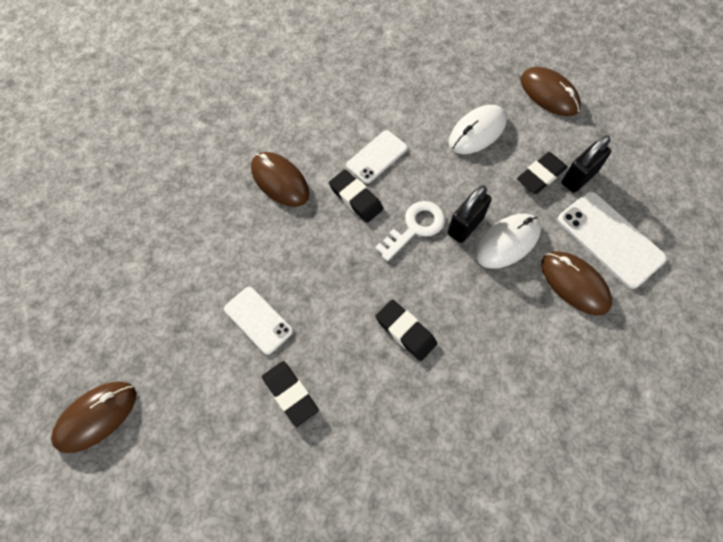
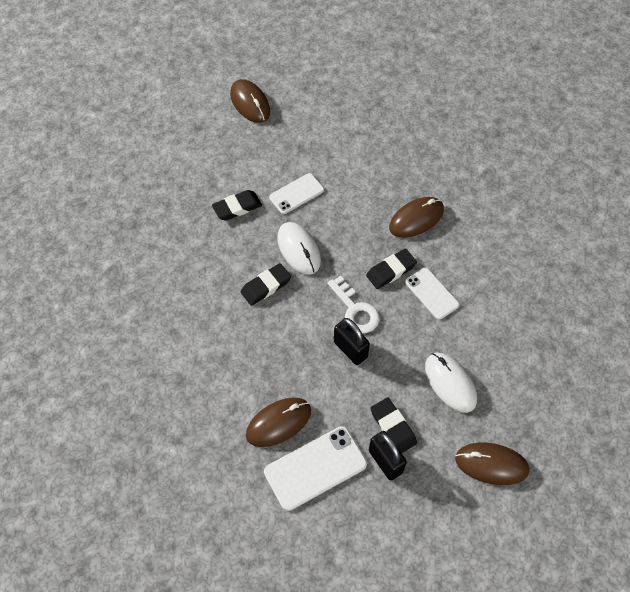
camera: 100 degrees right, 5 degrees down
white mouse [475,214,541,269] -> white mouse moved to [277,222,321,275]
brown mouse [520,67,581,116] -> brown mouse turned 45 degrees clockwise [455,443,529,485]

